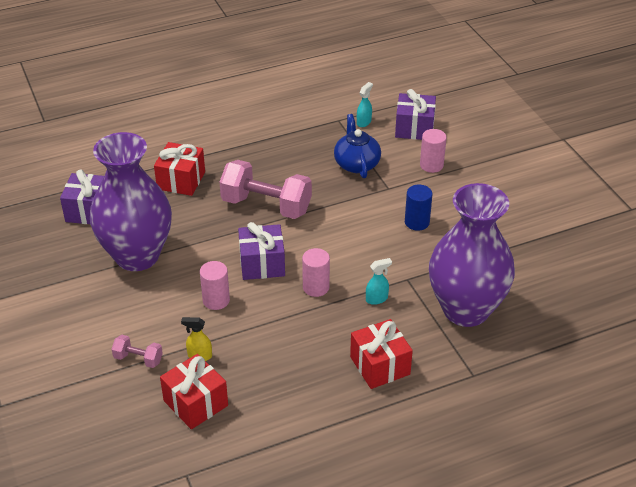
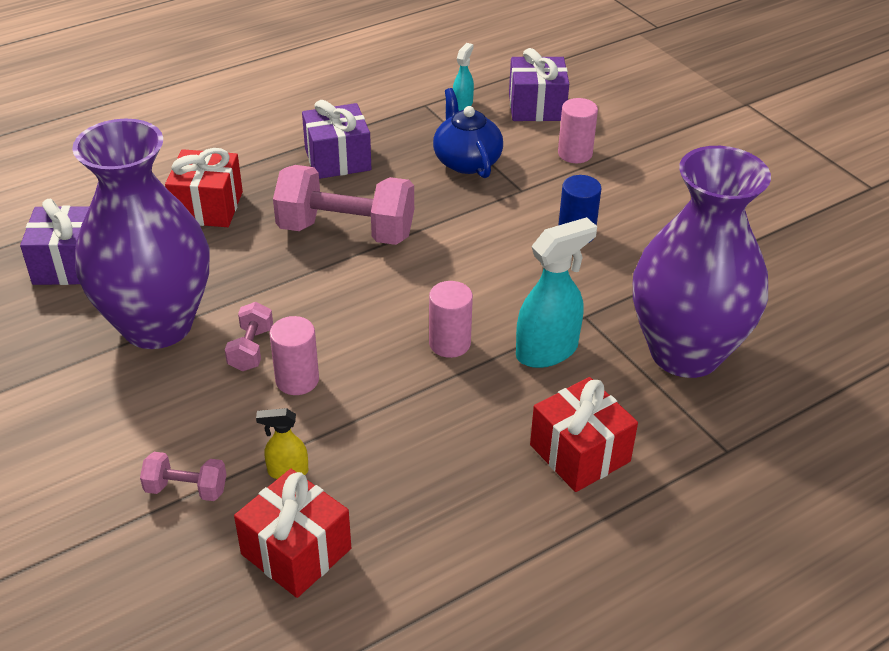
camera: 10 degrees left, 0 degrees up
purple gift [238,222,285,280] -> purple gift moved to [302,100,371,179]
turquoise spray bottle [366,258,392,305] -> turquoise spray bottle [516,217,597,368], size x1.90
none -> pink dumbbell [225,302,273,371]

